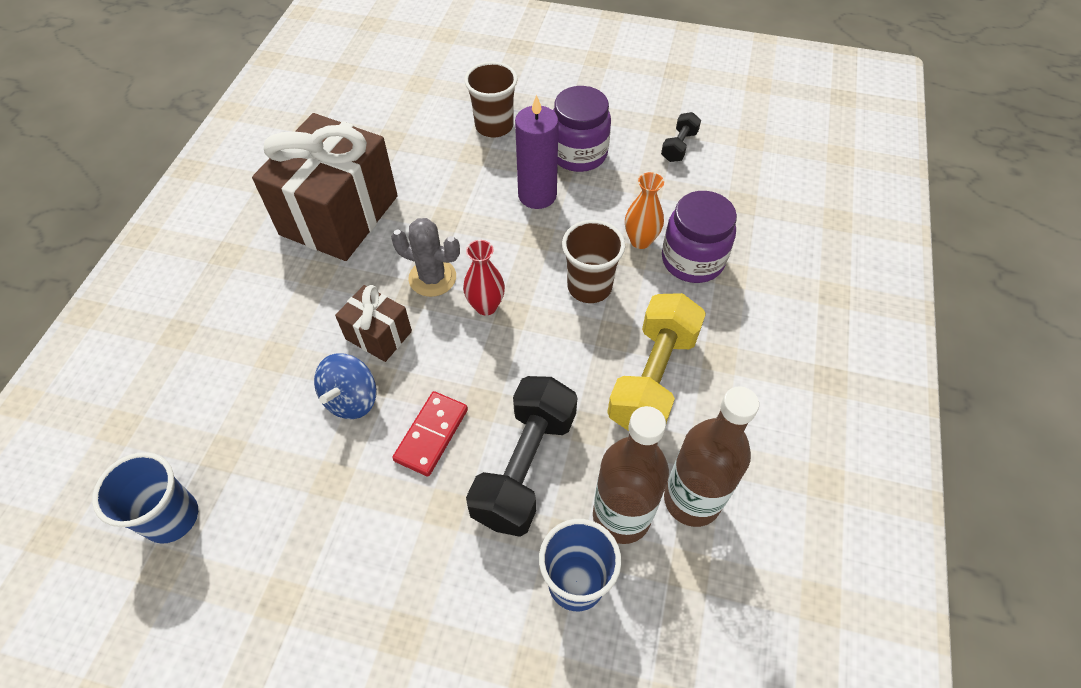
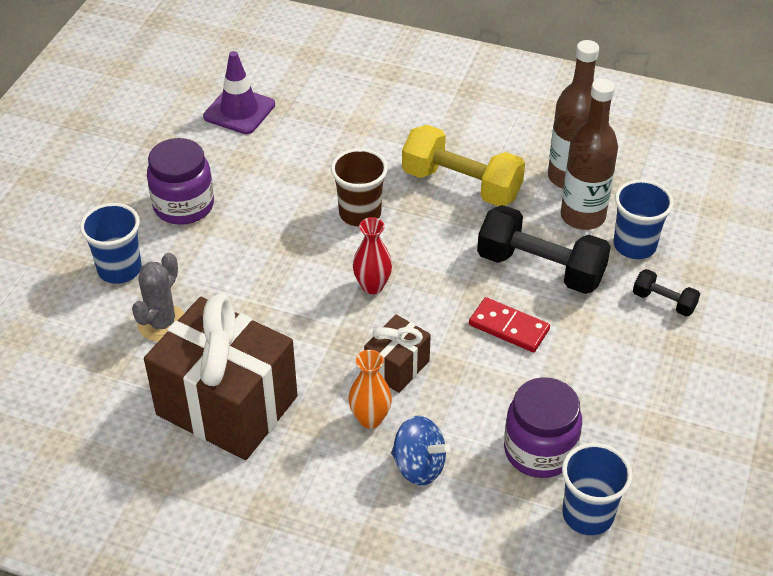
camera: 85 degrees left, 10 degrees down
blue spinning top [314,353,377,419] -> blue spinning top moved to [391,416,451,485]
grey cactus [391,218,460,297] -> grey cactus moved to [132,253,184,342]
brown cup [464,62,518,138] -> blue cup [80,203,142,284]
purple candle [515,95,559,209] -> none
orange vase [625,172,664,249] -> orange vase moved to [348,350,392,429]
black dumbbell [661,112,701,162] -> black dumbbell moved to [633,269,700,316]
purple jar [662,191,737,283] -> purple jar moved to [504,377,582,478]
none -> purple traffic cone [203,51,275,134]

